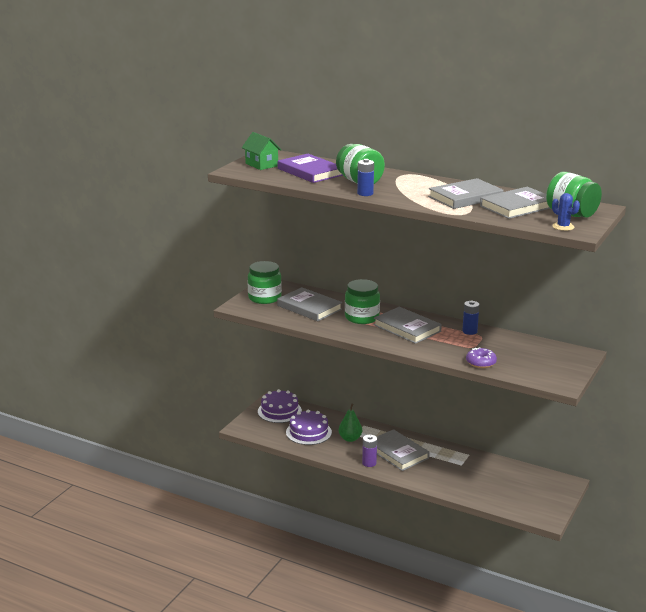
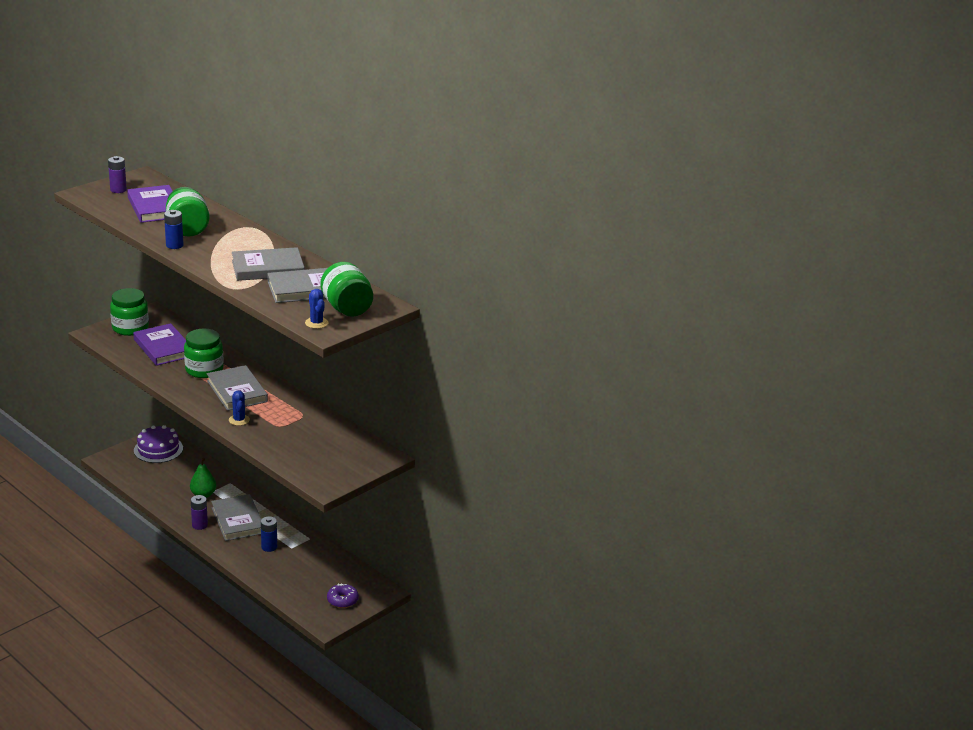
camera: 15 degrees right, 5 degrees up
green house [242,132,281,170] -> purple battery [108,156,127,193]
grey book [277,287,342,321] -> purple book [133,323,186,366]
purple cake [286,409,332,445] -> none
blue battery [462,301,480,335] -> blue battery moved to [261,516,277,552]
purple donut [466,347,497,368] -> purple donut moved to [327,583,359,608]
none -> blue cactus [229,390,250,426]

